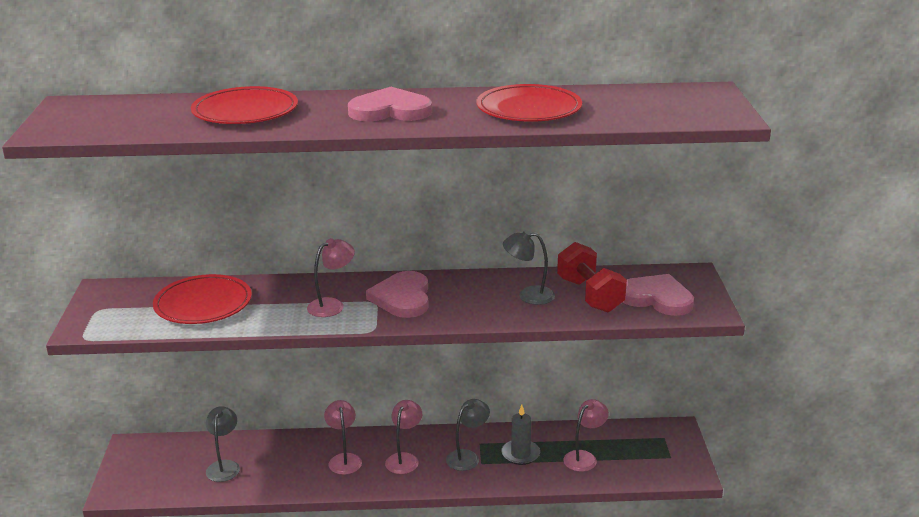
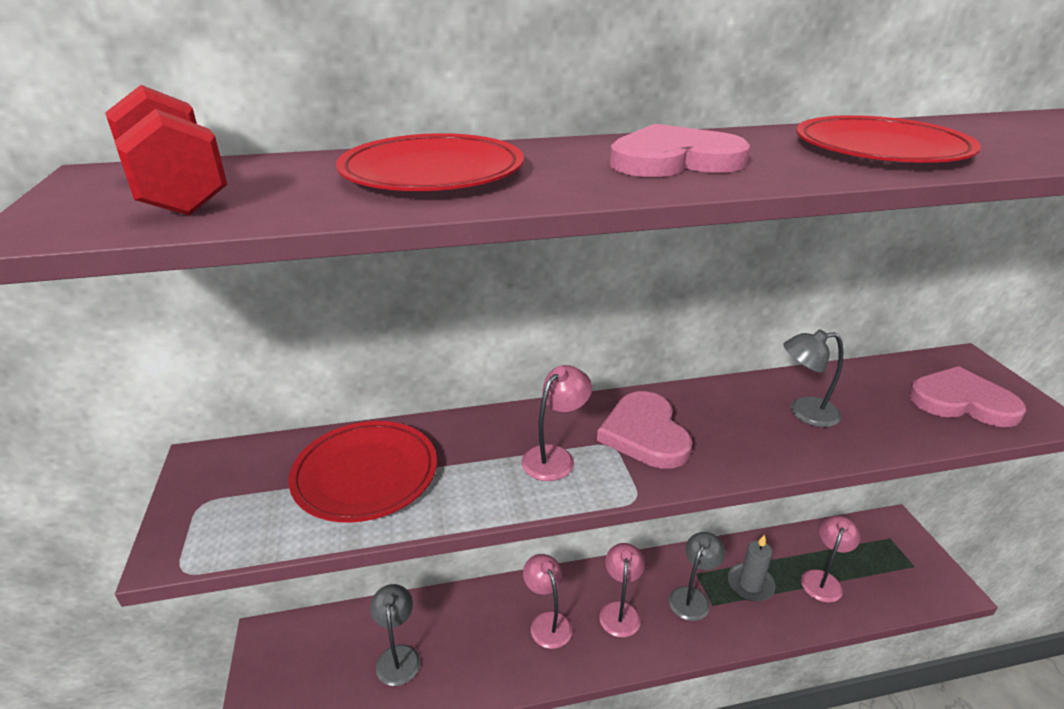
camera: 10 degrees left, 5 degrees up
red dumbbell [557,242,627,313] -> red dumbbell moved to [105,85,228,216]

